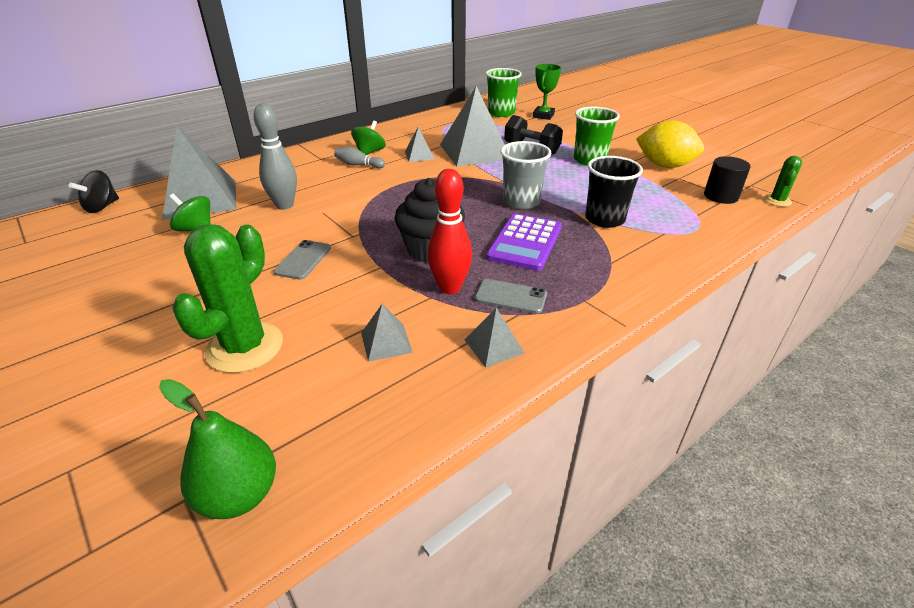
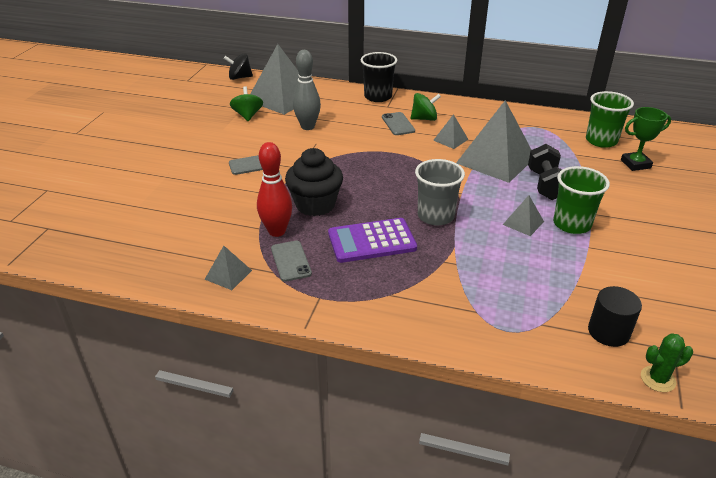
camera: 55 degrees right, 0 degrees up
green pear [159,379,276,519] -> none
green cactus [172,224,283,373] -> none
grey bowling pin [334,147,385,168] -> grey phone [382,112,415,135]
grey pyramid [361,304,413,362] -> grey pyramid moved to [503,195,544,236]
black cup [585,156,643,228] -> black cup moved to [360,52,397,102]
yellow lemon [636,120,704,168] -> none

